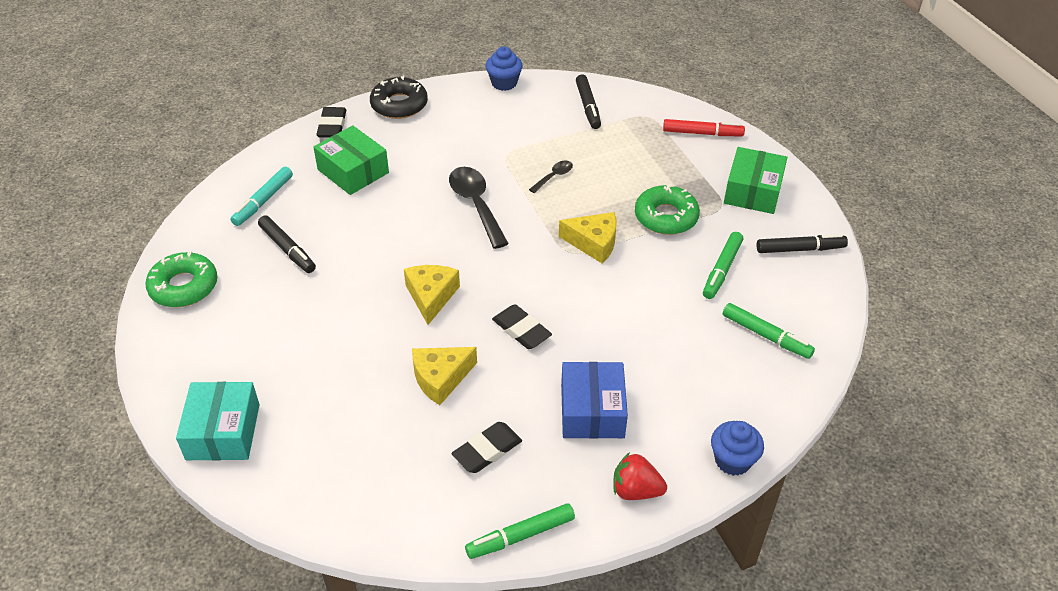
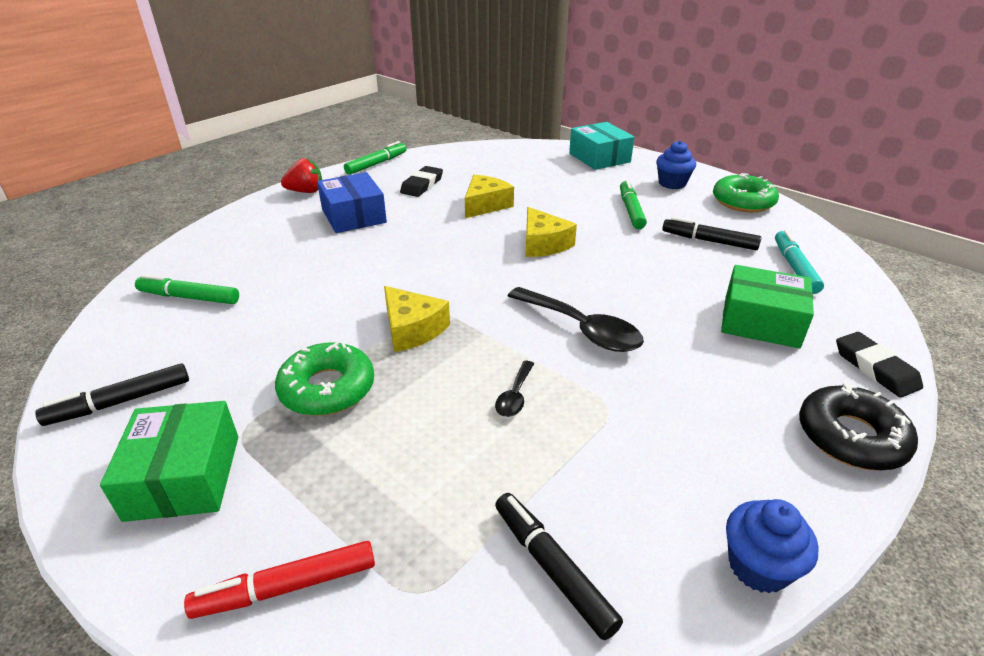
camera: 155 degrees right, 10 degrees down
black eraser [492,304,552,349] -> none
yellow cheese [559,212,616,264] -> yellow cheese turned 120 degrees counterclockwise [384,286,450,352]
green marker [703,232,743,299] -> green marker moved to [620,180,647,229]
blue cupcake [711,421,764,476] -> blue cupcake moved to [656,141,696,189]

